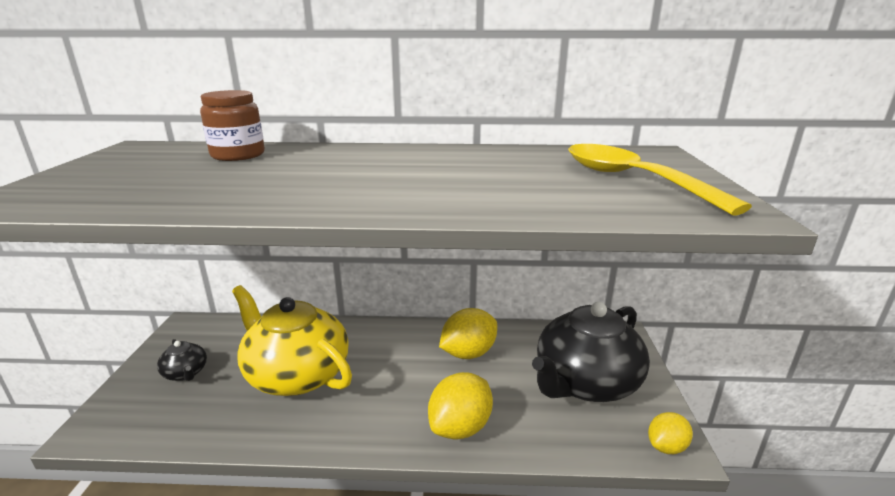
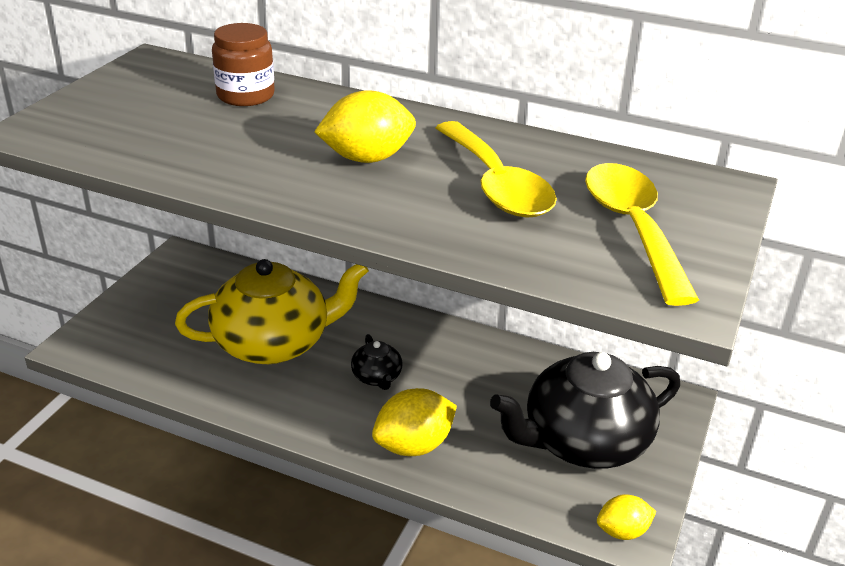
camera: 20 degrees right, 10 degrees up
black teapot [157,339,207,381] -> black teapot moved to [351,334,403,390]
yellow teapot [232,285,352,396] -> yellow teapot turned 105 degrees clockwise [175,259,369,364]
yellow lemon [439,308,497,359] -> yellow lemon moved to [314,91,416,163]
none -> yellow spoon [435,121,557,217]

